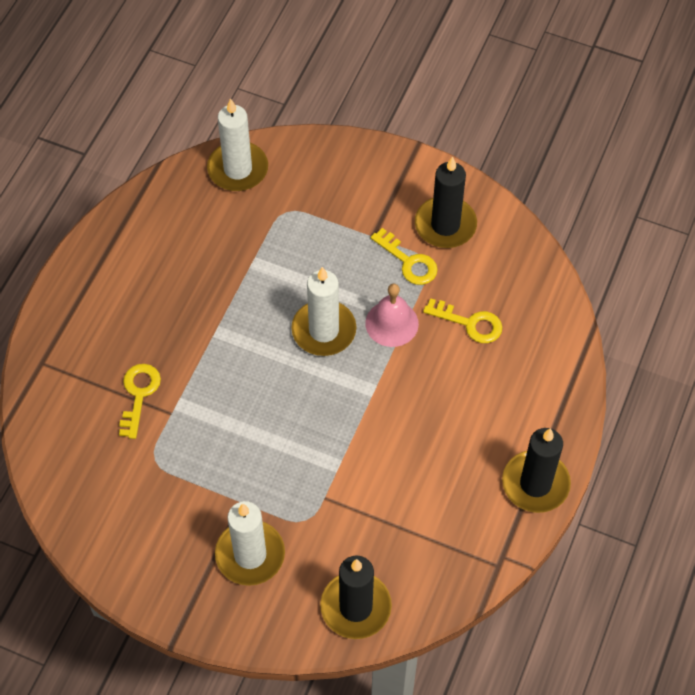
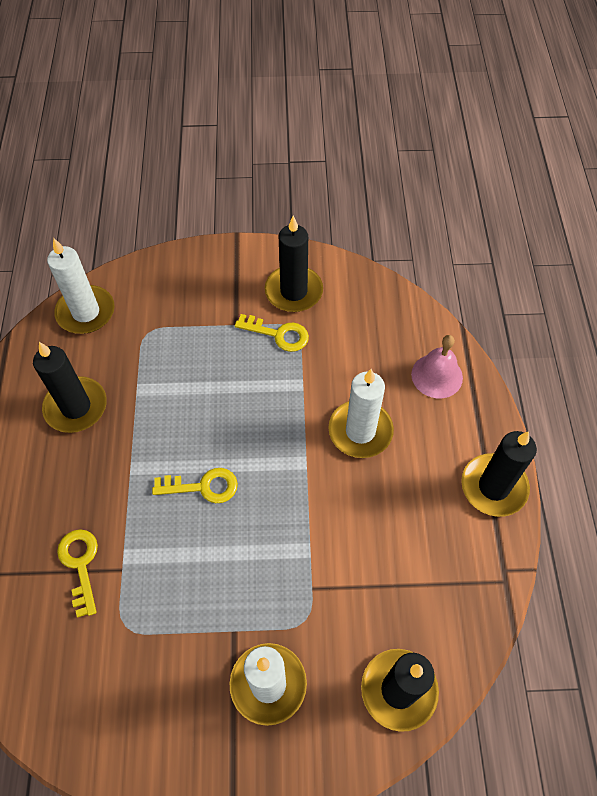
camera: 25 degrees left, 0 degrees up
white candle [291,267,356,356] -> white candle moved to [328,369,394,458]
pink bell [365,284,419,347] -> pink bell moved to [411,335,463,398]
yellow key [423,298,502,343] -> yellow key moved to [152,468,238,503]
none -> black candle [33,342,107,433]

